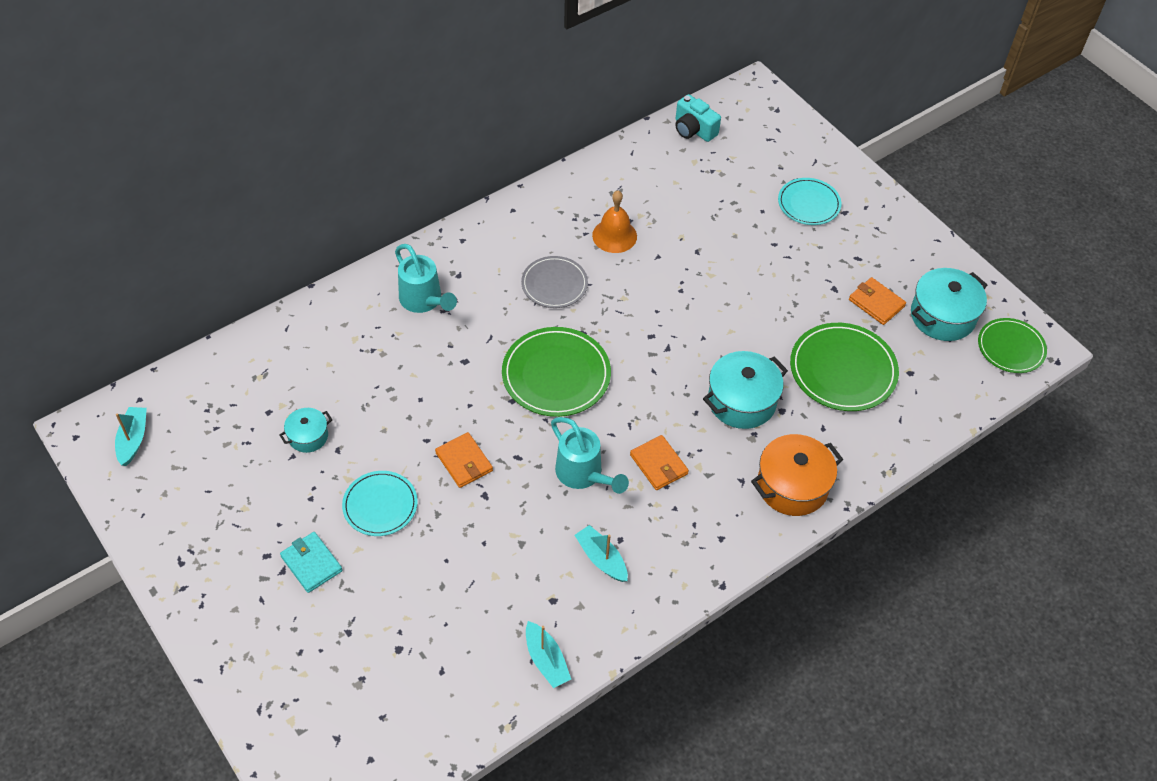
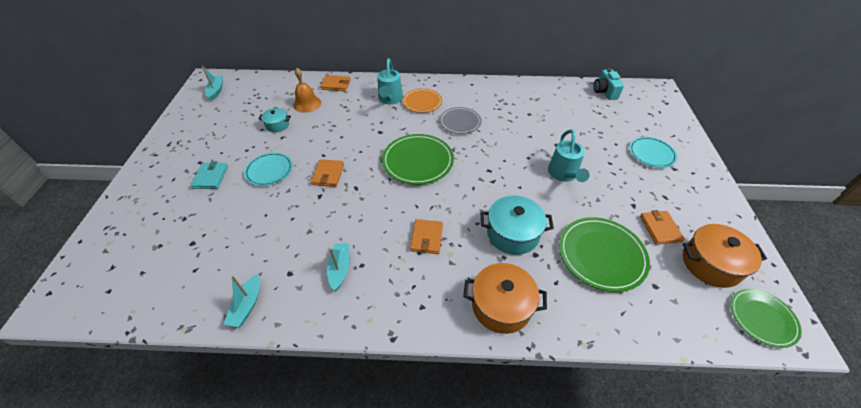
camera: 40 degrees right, 5 degrees down
turquoise boat [115,407,147,466] -> turquoise boat turned 45 degrees counterclockwise [202,66,223,101]
turquoise watering can [551,417,629,494] -> turquoise watering can moved to [548,129,590,182]
orange bell [592,191,637,253] -> orange bell moved to [293,68,321,113]
turquoise pot [911,268,987,341] -> orange pot [683,224,767,288]
none -> orange wallet [320,75,351,91]
none -> orange plate [403,88,442,113]

